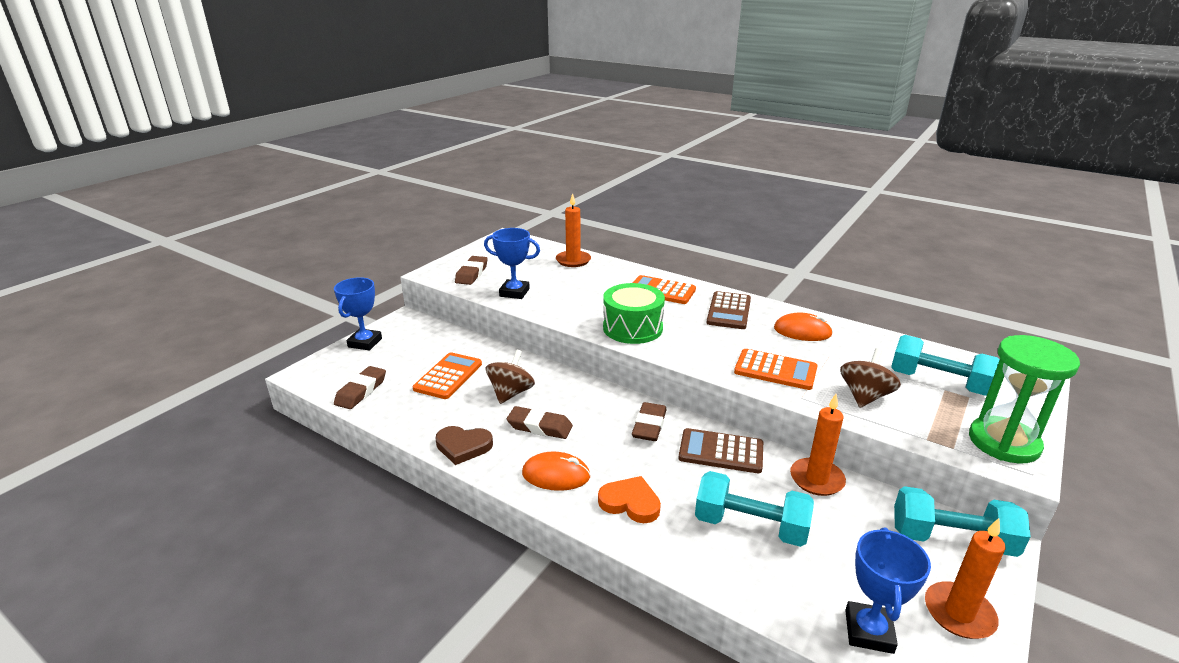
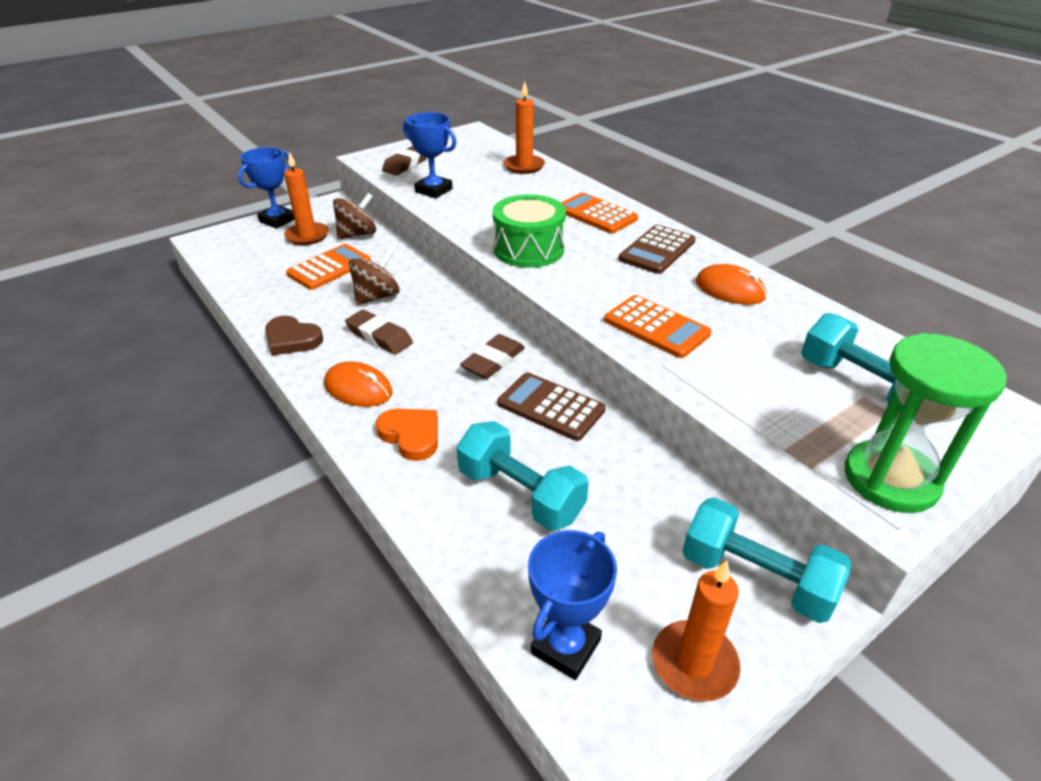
camera: 20 degrees right, 10 degrees up
brown eraser [334,366,386,409] -> none
orange candle [790,394,846,496] -> orange candle moved to [284,152,329,245]
brown spinning top [840,348,901,408] -> brown spinning top moved to [333,193,376,240]

